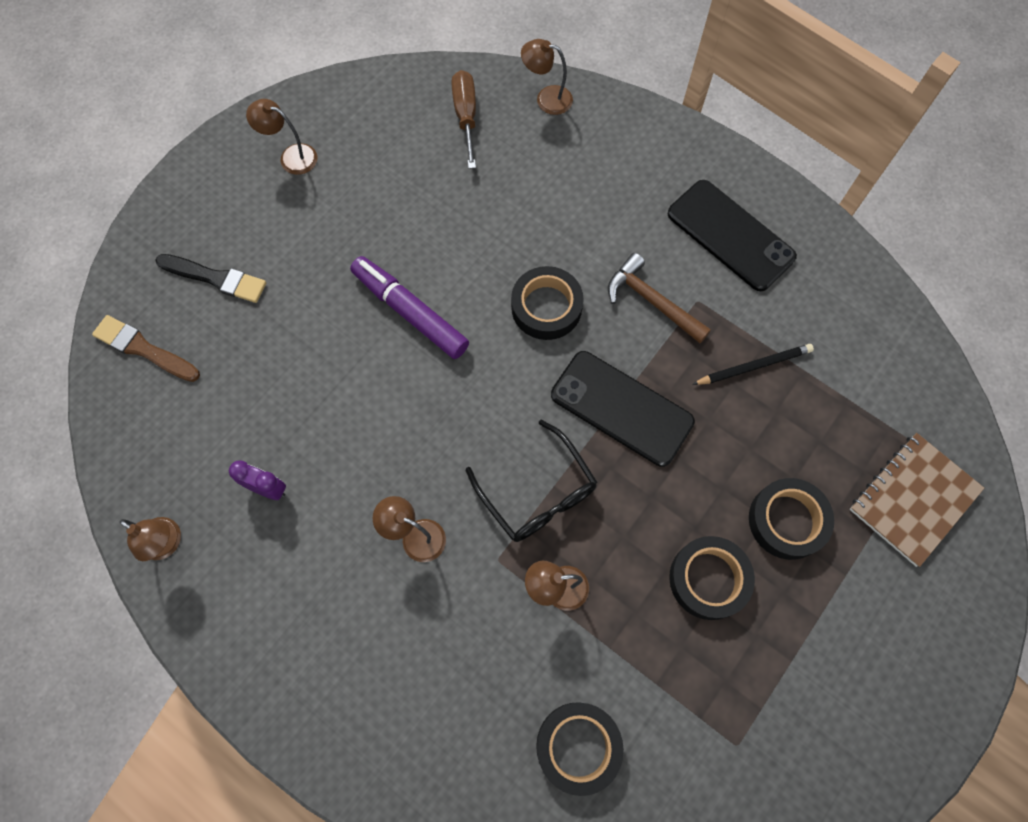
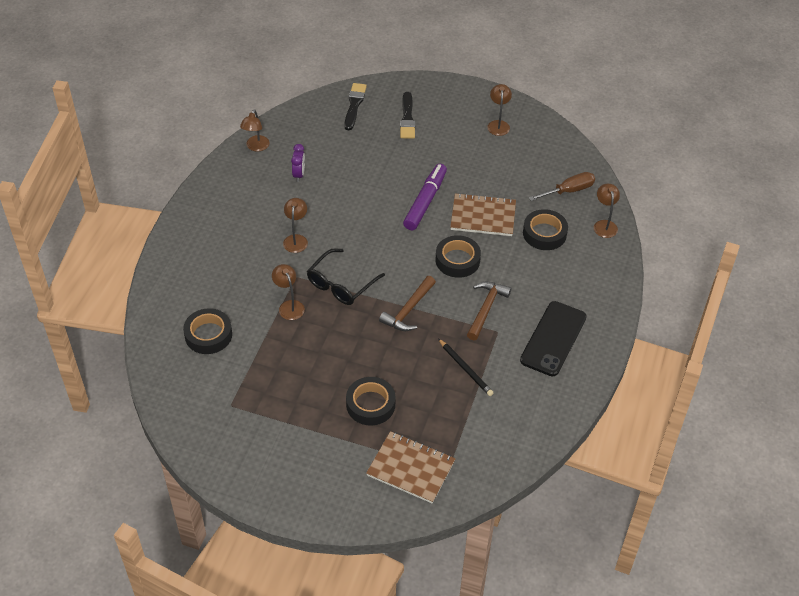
camera: 70 degrees right, 20 degrees down
brown brush [92,315,200,382] -> black brush [344,83,367,130]
black phone [551,351,695,467] -> brown hammer [379,276,436,331]
black tape [669,536,755,620] -> black tape moved to [523,209,568,250]
none -> brown notebook [450,193,516,236]

